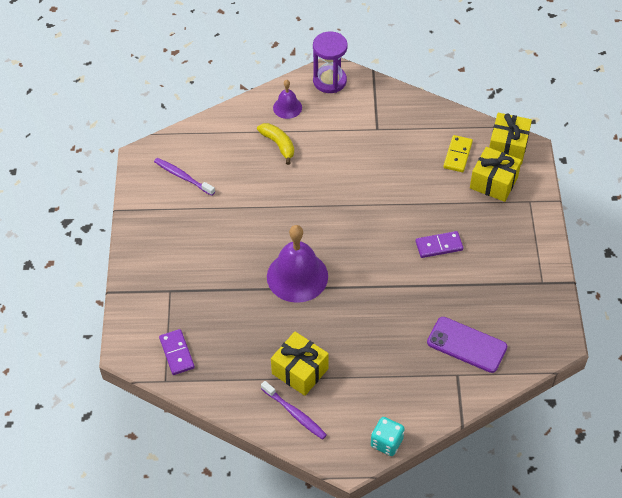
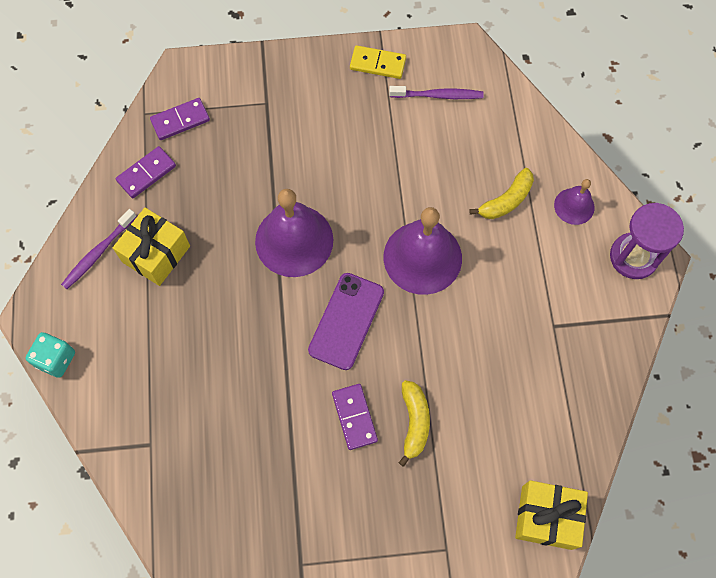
camera: 85 degrees right, 15 degrees up
purple toothbrush [154,158,215,196] -> purple toothbrush turned 60 degrees clockwise [389,86,484,99]
purple phone [427,317,507,373] -> purple phone moved to [308,273,384,370]
yellow domino [443,135,473,172] -> yellow domino moved to [350,45,406,79]
yellow gift [470,147,522,202] -> none
none -> purple domino [116,146,176,198]
none -> purple bell [384,207,462,295]
none -> yellow banana [399,380,430,467]

